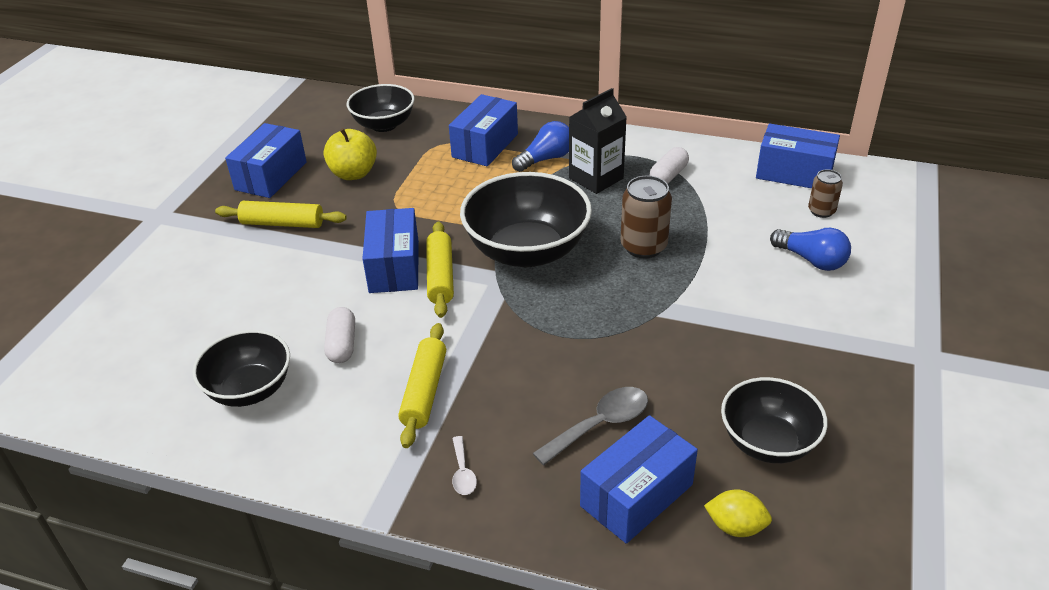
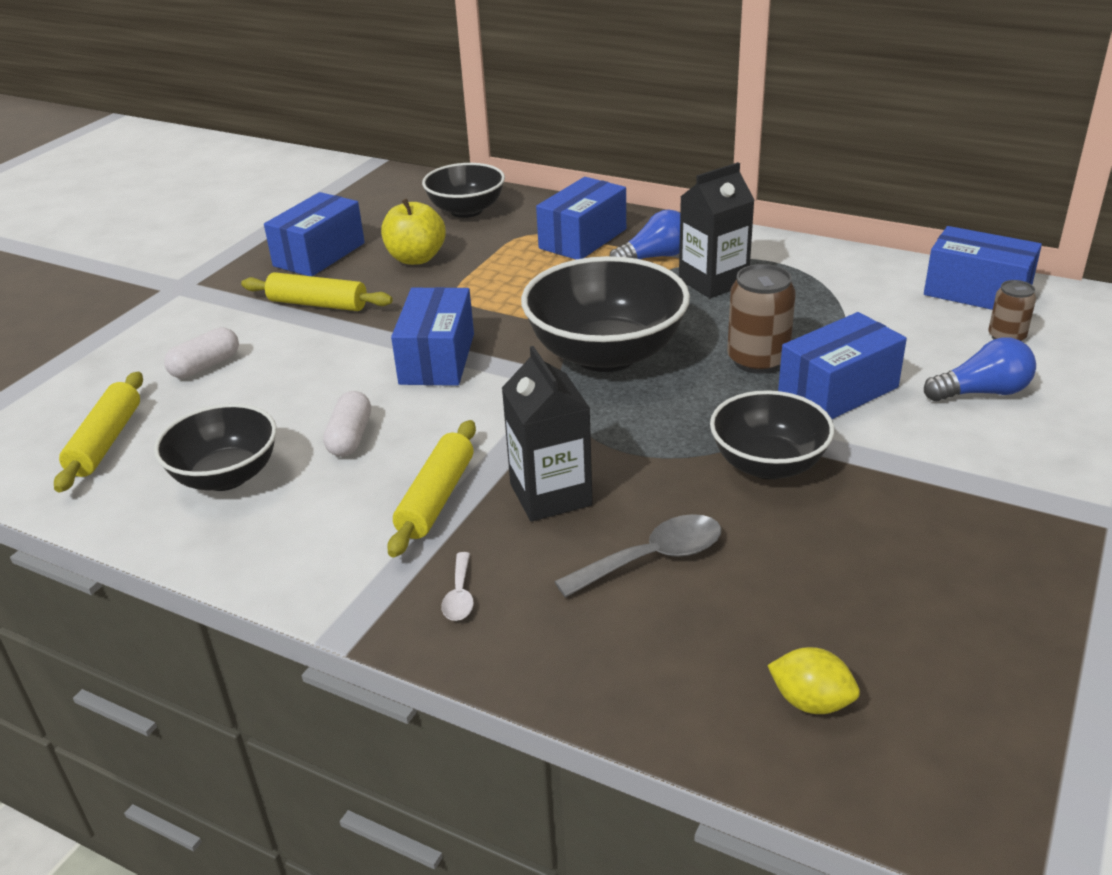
camera: 10 degrees right, 5 degrees down
yellow rolling pin [426,222,454,318] -> yellow rolling pin moved to [54,372,143,492]
blue box [580,415,698,544] -> blue box moved to [778,312,907,419]
white capsule [650,147,689,184] -> white capsule moved to [164,327,239,378]
black bowl [721,377,828,463] -> black bowl moved to [710,390,834,479]
blue light bulb [770,228,851,271] -> blue light bulb turned 60 degrees counterclockwise [924,338,1036,401]
none -> black carton [502,346,593,522]

